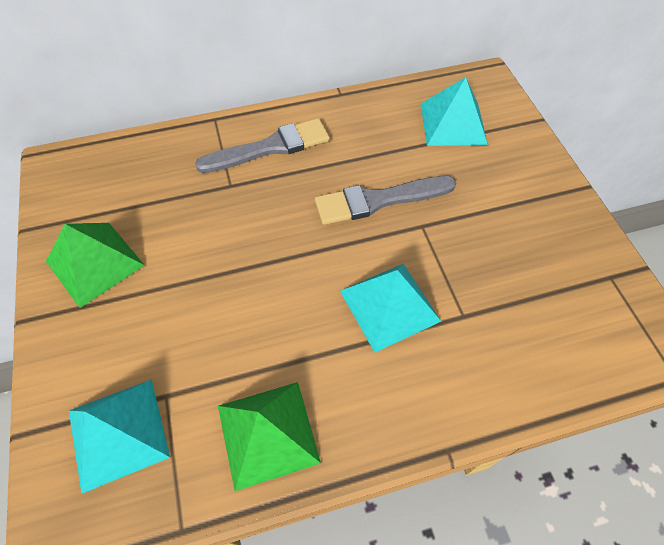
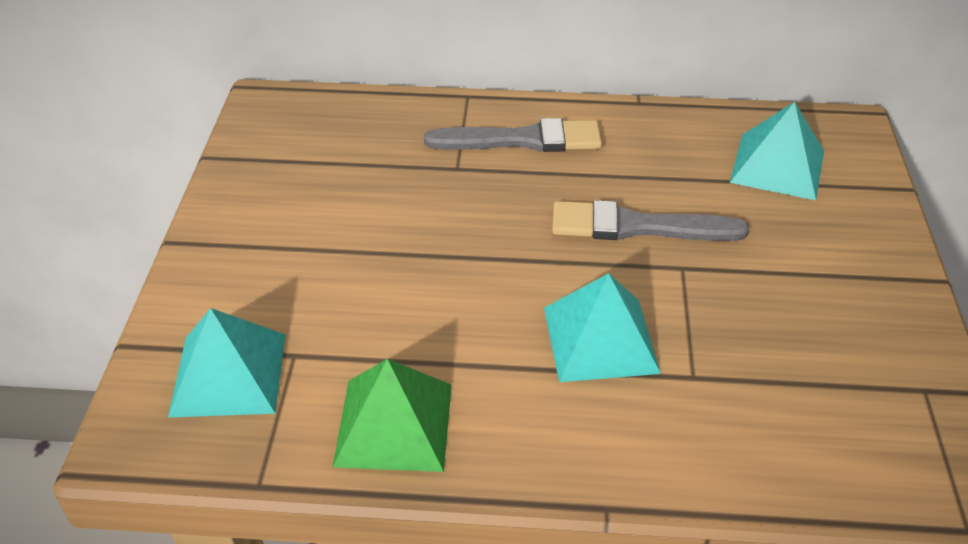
camera: 20 degrees right, 15 degrees down
green pyramid [46,223,145,308] -> none

